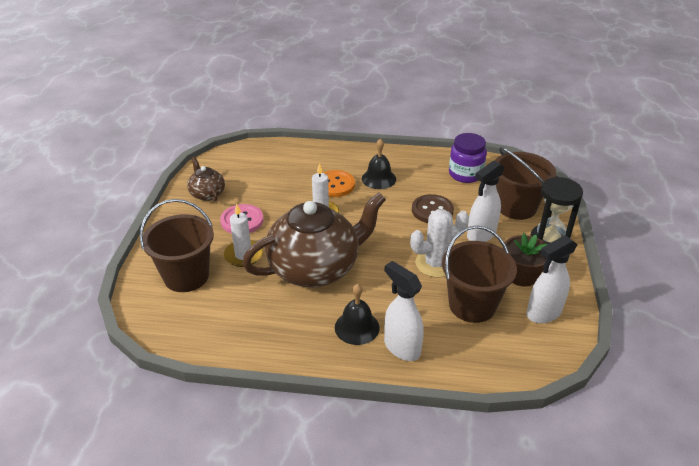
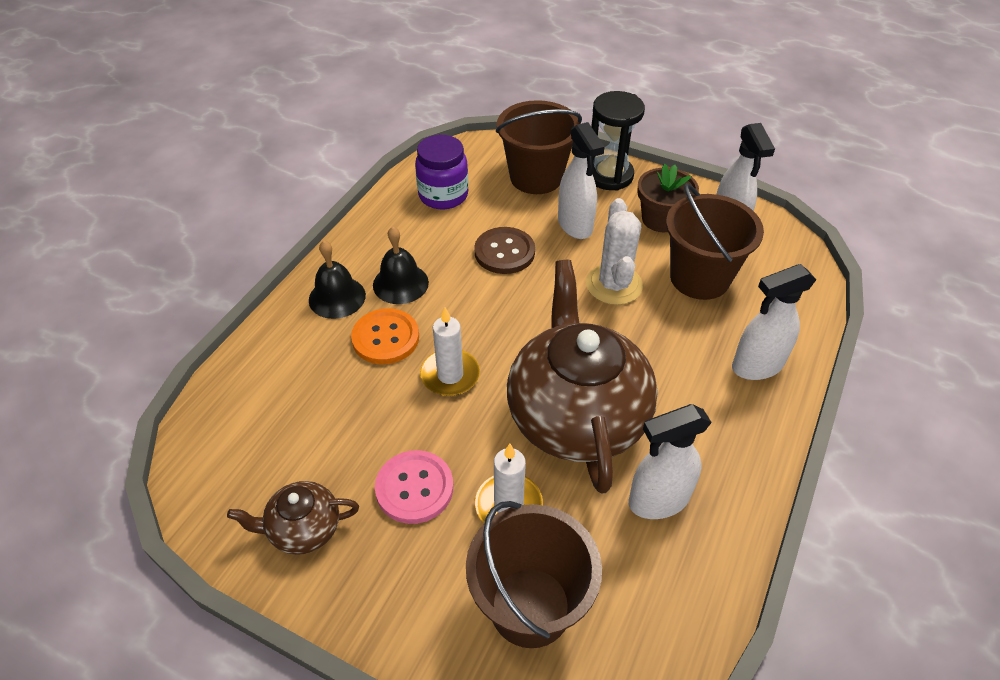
camera: 70 degrees left, 10 degrees up
black bell [335,284,380,345] -> black bell moved to [309,241,366,319]
none -> white spray bottle [629,404,712,519]

